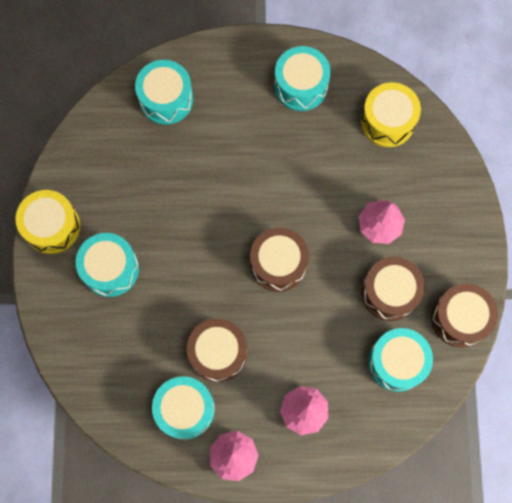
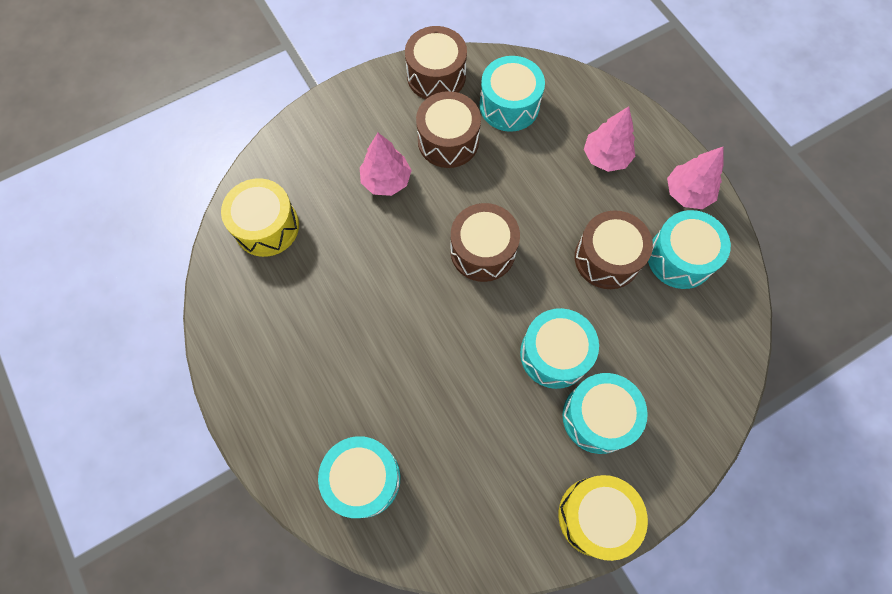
camera: 120 degrees left, 5 degrees down
turquoise drum [274,46,331,111] -> turquoise drum moved to [520,308,599,389]

